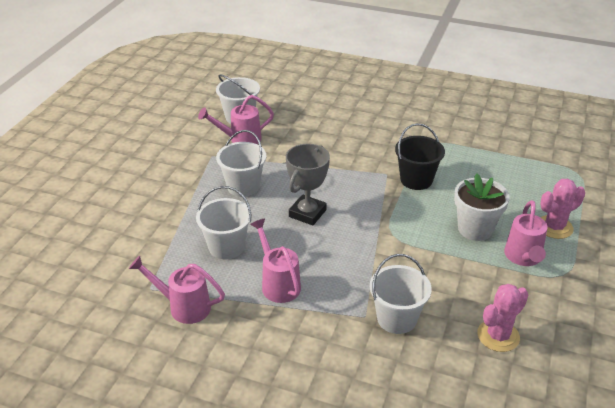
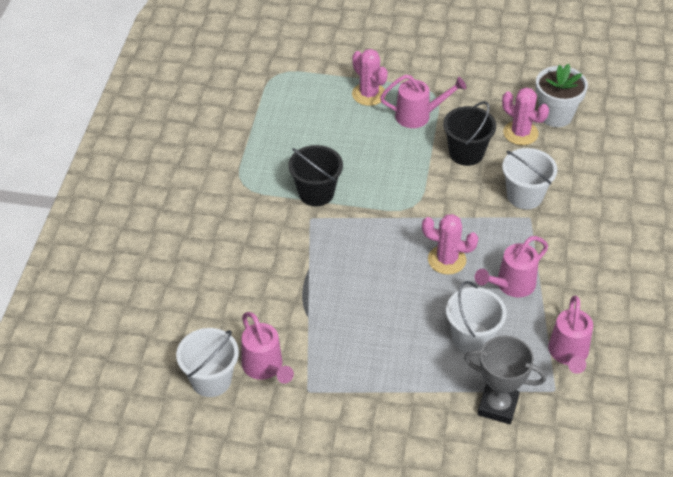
camera: 100 degrees left, 10 degrees up
white bucket [216,130,266,197] -> none
grey trophy [286,144,330,226] -> grey trophy moved to [464,336,546,424]
white flower pot [454,174,510,241] -> white flower pot moved to [536,64,588,127]
none -> pink cactus [422,214,478,275]
none -> black bucket [443,101,496,166]

